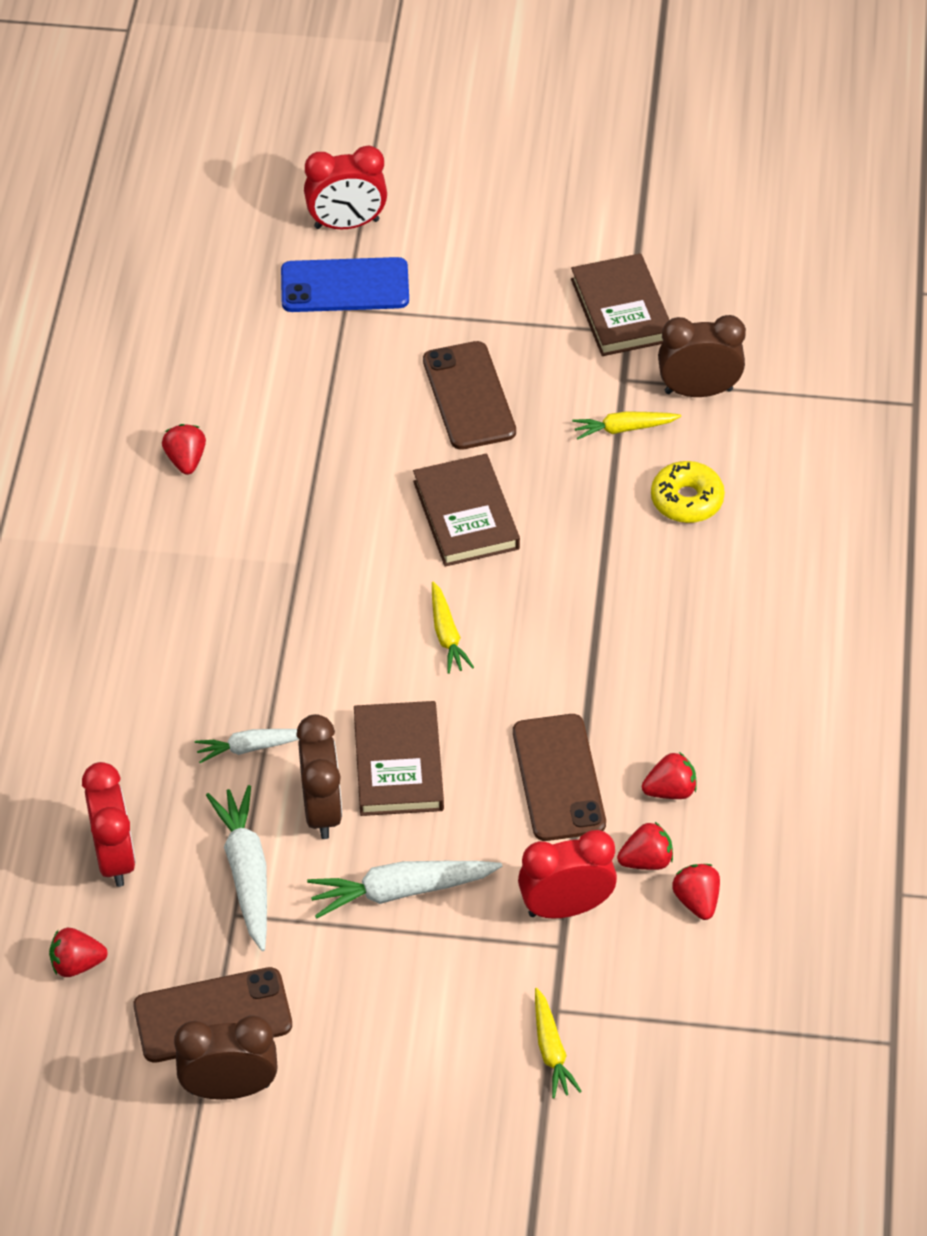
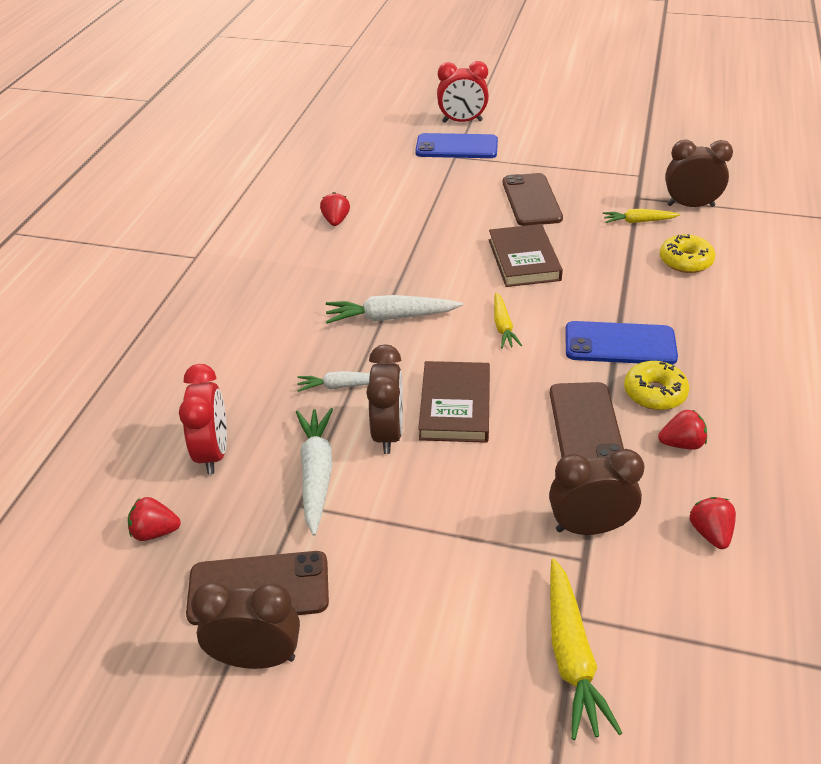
camera: 10 degrees right, 10 degrees down
white carrot [307,861,502,919] -> white carrot moved to [326,295,463,324]
red clock [518,830,617,919] -> brown clock [549,449,644,535]
yellow carrot [535,988,582,1099] -> yellow carrot [550,558,622,740], size x1.61
brown book [571,253,669,356] -> none
red strawberry [617,822,673,870] -> none
none -> blue phone [565,321,678,365]
none -> yellow donut [624,361,689,410]

